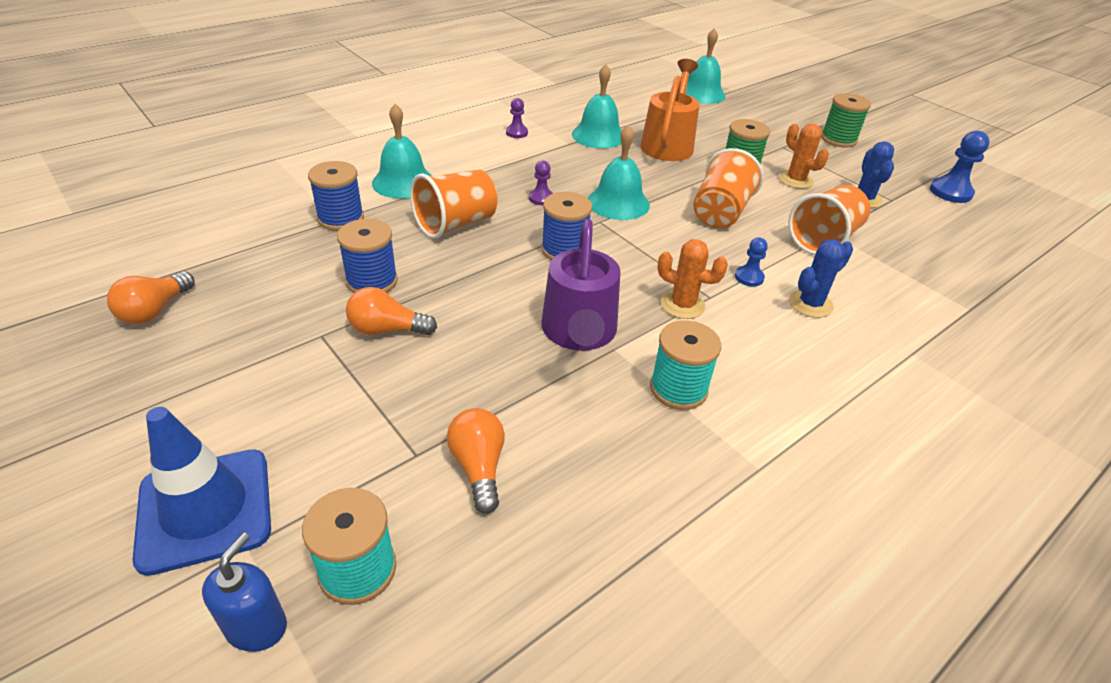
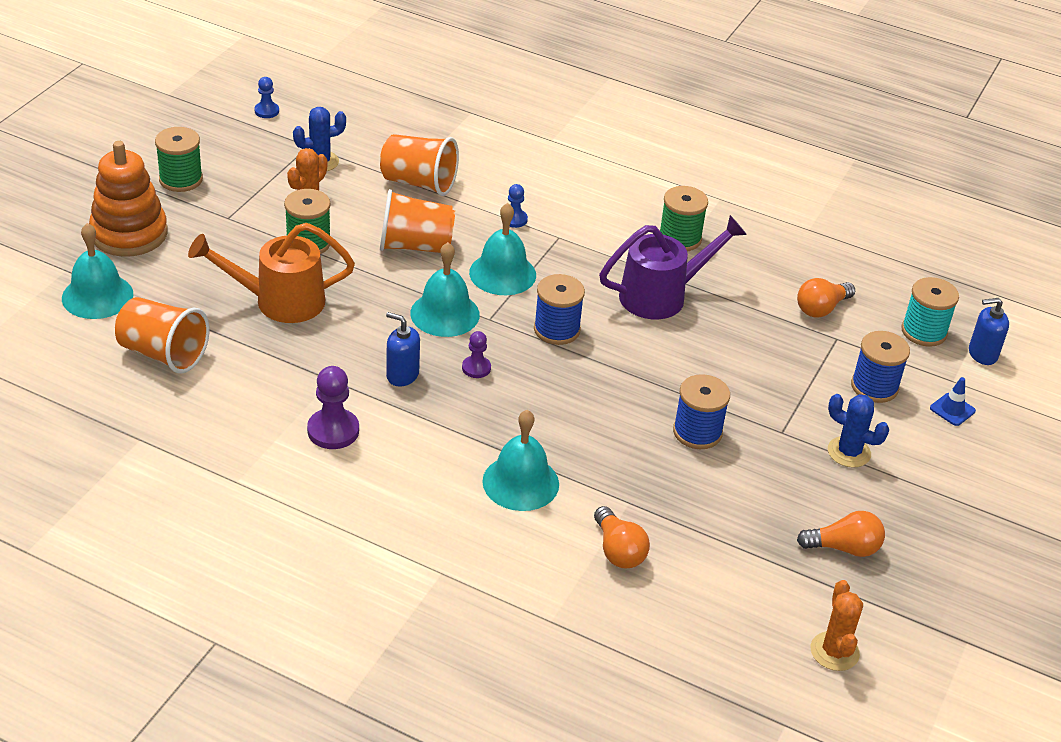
camera: 115 degrees left, 0 degrees up
blue traffic cone [132,407,271,576] -> blue traffic cone [930,377,976,426], size x0.43
blue spool [308,161,364,231] -> blue spool moved to [851,331,910,403]
orange light bulb [346,287,437,335] -> orange light bulb moved to [594,506,650,568]
orange cup [410,170,498,239] -> orange cup moved to [115,297,209,373]
purple pawn [506,98,528,138] -> purple pawn [307,366,359,449], size x1.69
turquoise bell [572,64,622,149] -> turquoise bell moved to [469,203,536,295]
turquoise spool [650,320,721,410] -> green spool [660,186,708,251]
orange cactus [657,239,728,319] -> orange cactus moved to [811,580,863,671]
blue cactus [789,239,853,318] -> blue cactus moved to [828,394,889,468]
blue pawn [930,131,990,203] -> blue pawn [254,77,279,118], size x0.59
none -> orange stacking toy [89,141,168,257]
none -> blue soap dispenser [386,312,420,387]

